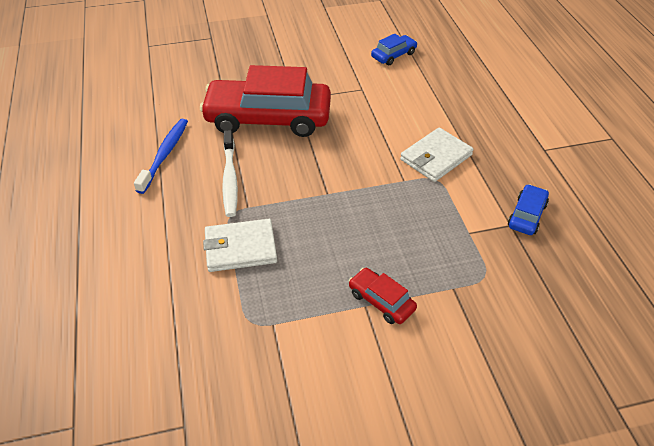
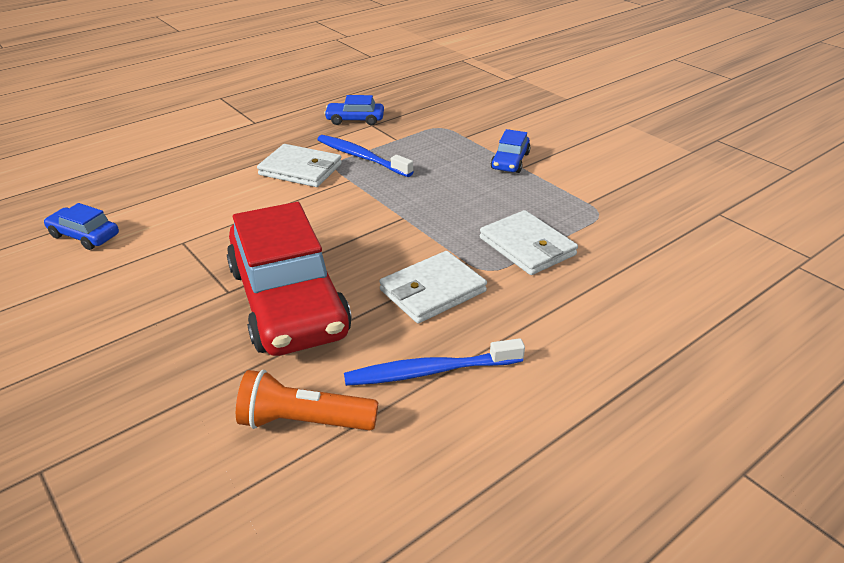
camera: 115 degrees left, 10 degrees down
white toothbrush [222,130,238,217] -> white wallet [379,251,487,323]
red car [349,268,417,324] -> blue car [491,129,530,173]
none -> orange flashlight [236,370,378,431]
none -> blue toothbrush [317,135,414,177]

